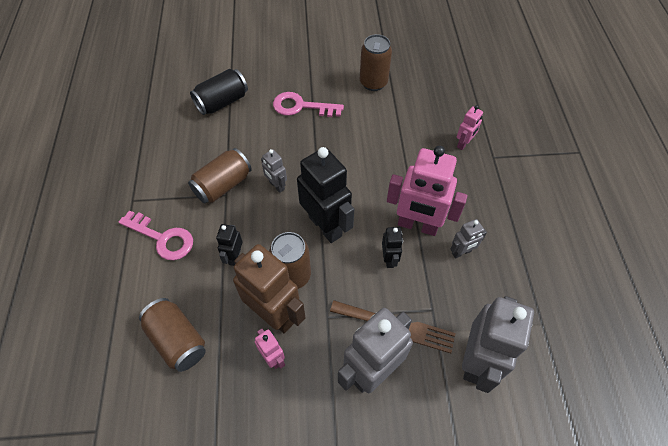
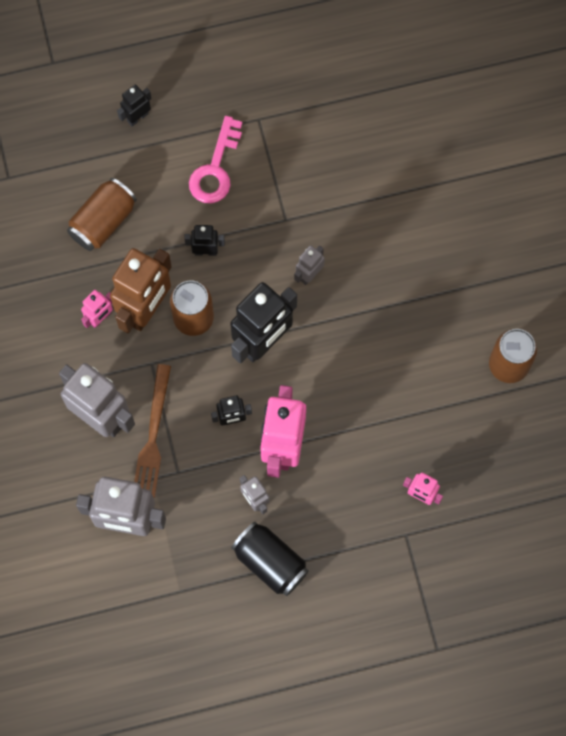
camera: 80 degrees right, 15 degrees up
brown can [188,148,252,204] -> none
black can [190,69,248,115] -> black can moved to [231,522,309,596]
pink key [273,92,344,117] -> none
none -> black robot [117,85,152,126]

